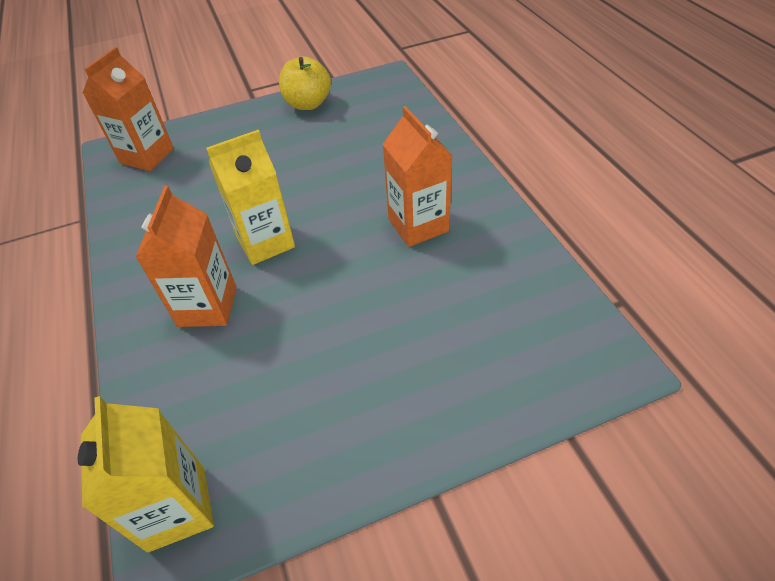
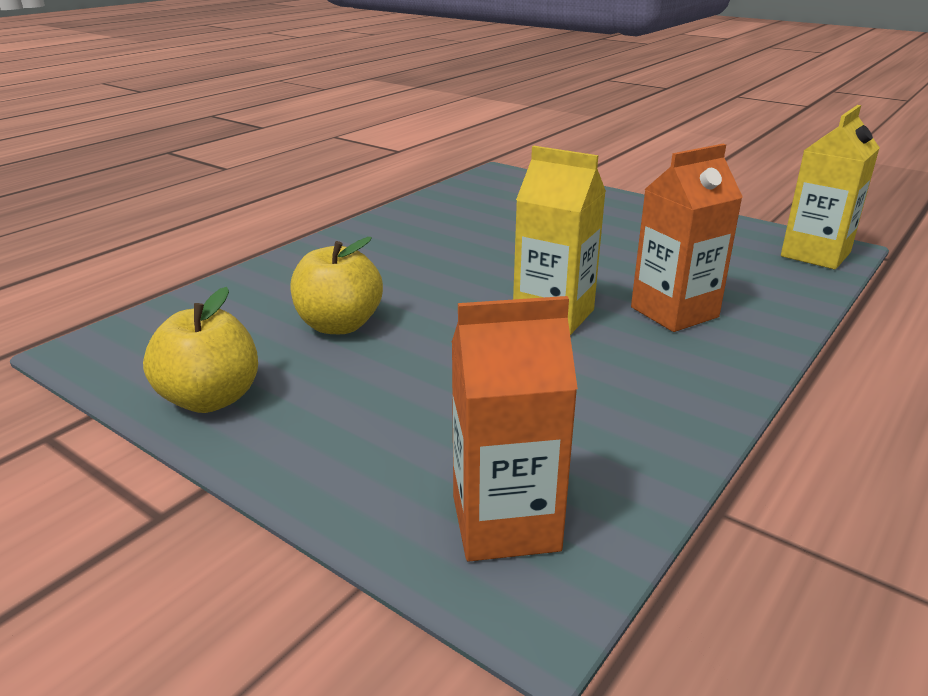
camera: 125 degrees left, 20 degrees down
orange carton [383,106,453,247] -> none
none -> yellow apple [290,237,383,334]

